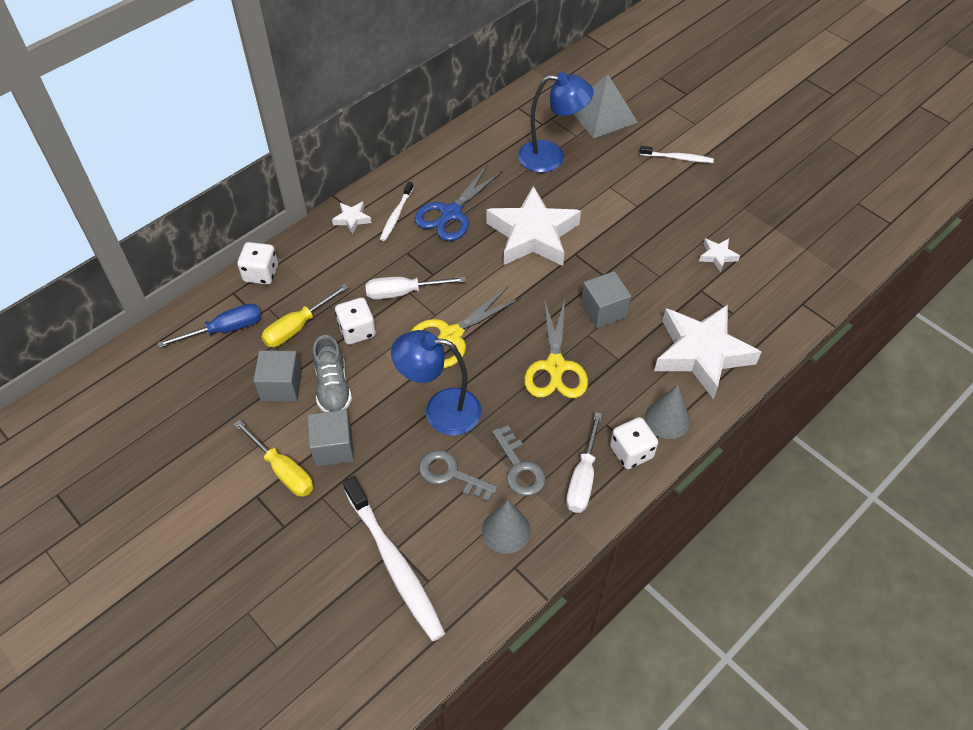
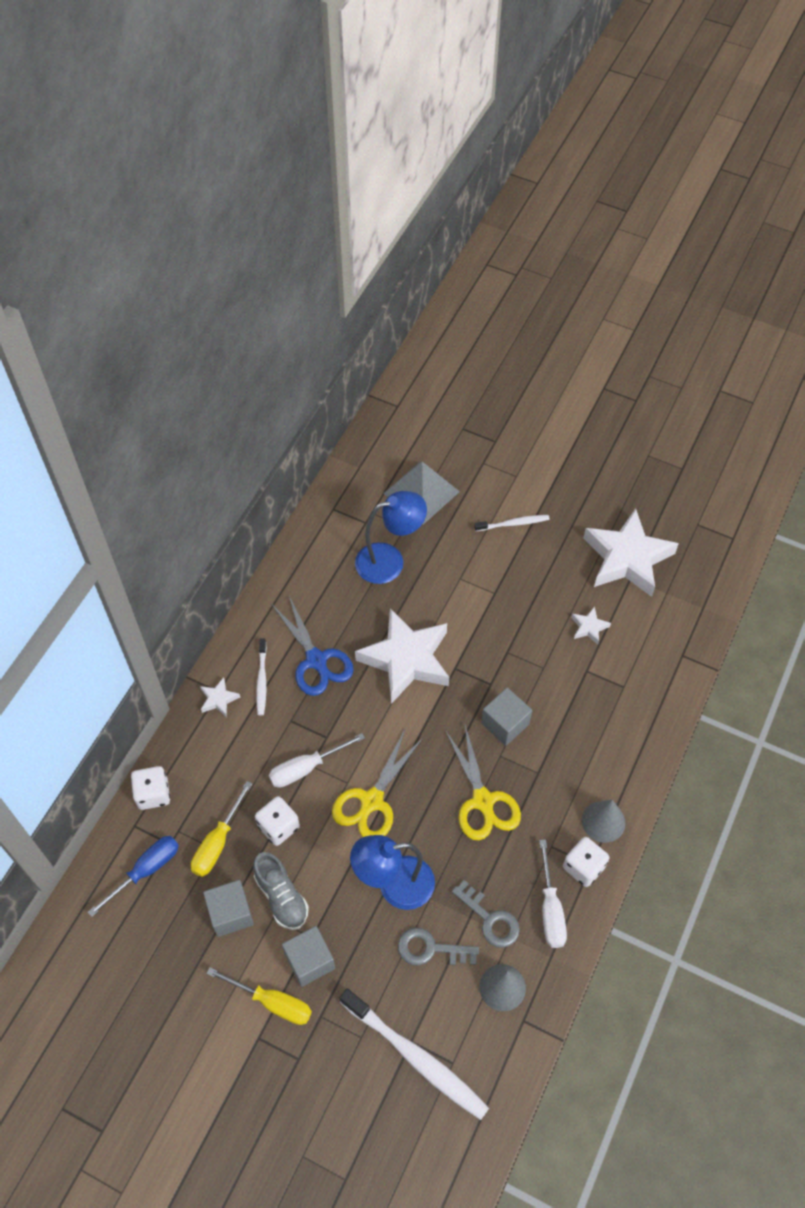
camera: 20 degrees left, 5 degrees up
blue scissors [415,165,502,241] -> blue scissors turned 45 degrees counterclockwise [272,596,354,696]
white star [654,305,761,399] -> white star moved to [583,508,679,597]

